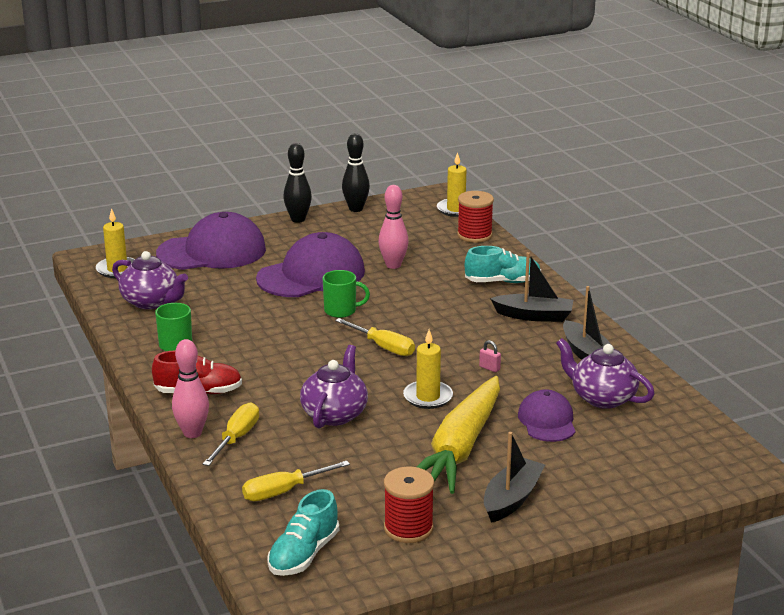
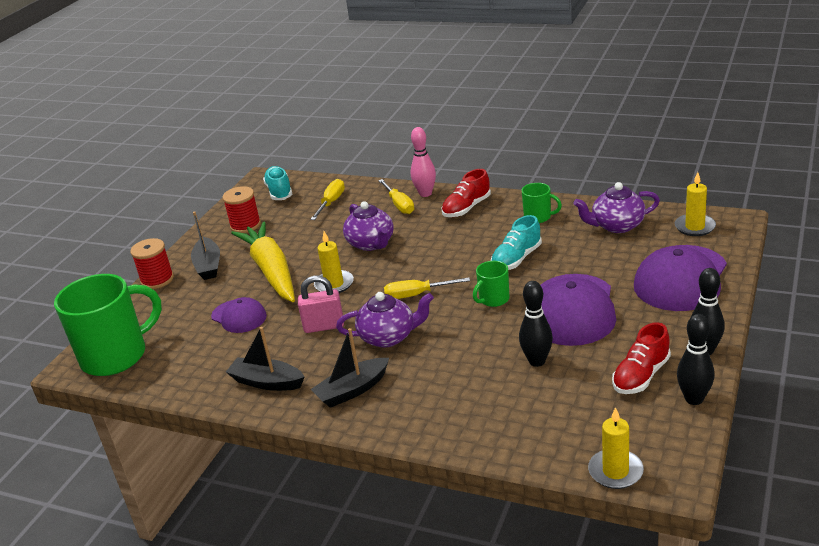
camera: 140 degrees right, 5 degrees up
pink bowling pin [378,185,409,269] -> black bowling pin [519,281,553,367]
red spool [457,191,494,243] -> red spool moved to [130,238,174,289]
turquoise shoe [465,246,541,283] -> turquoise shoe moved to [491,215,542,270]
pink padlock [479,340,501,372] -> pink padlock [298,276,344,333], size x2.18
purple teapot [556,338,655,409] -> purple teapot moved to [336,292,434,348]
none -> green mug [54,274,162,376]
none -> red shoe [612,322,671,394]

